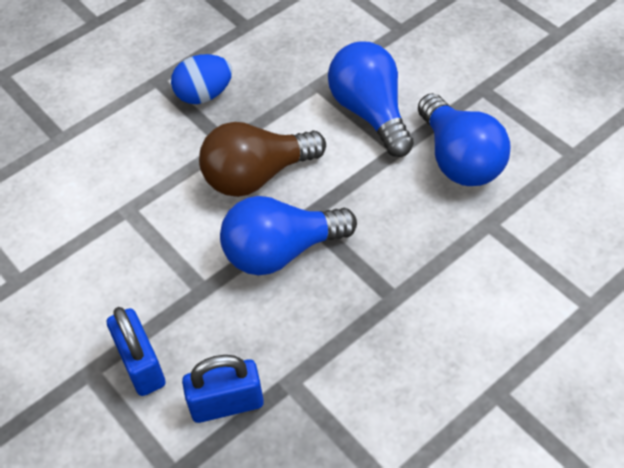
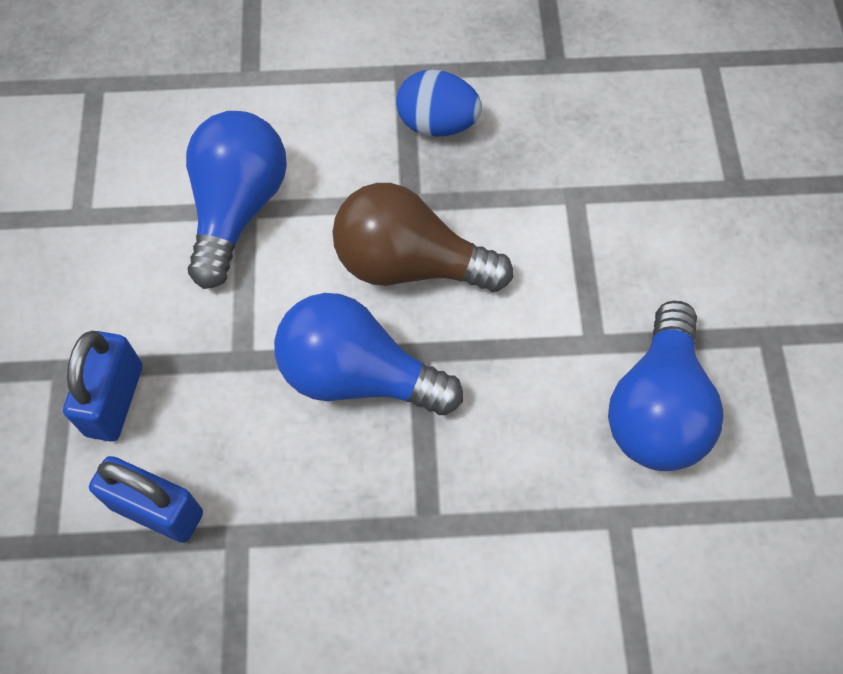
camera: 35 degrees right, 10 degrees up
blue light bulb [328,42,414,157] -> blue light bulb moved to [186,111,287,289]

